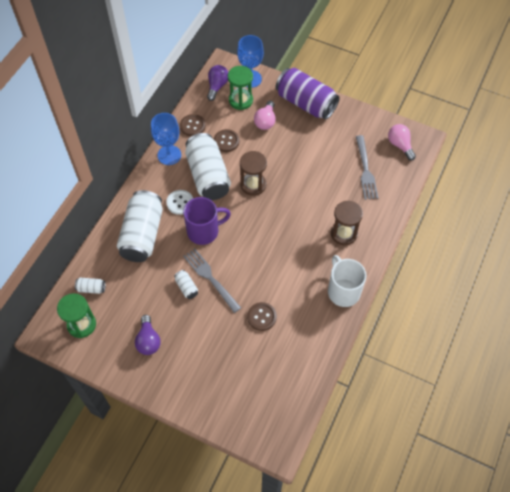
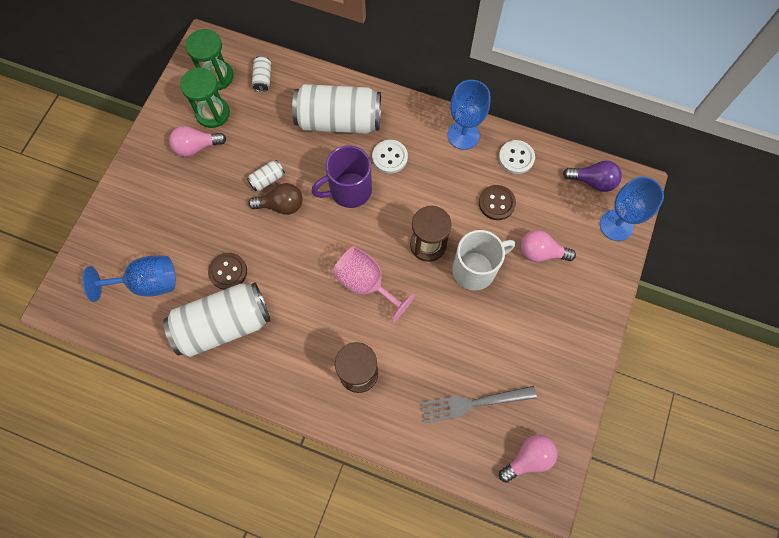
camera: 85 degrees right, 10 degrees up
purple light bulb [135,315,161,355] -> pink light bulb [169,126,226,157]
brown button [180,114,206,136] -> white button [499,140,535,174]
purple mug [183,197,231,245] -> purple mug turned 90 degrees clockwise [311,145,372,208]
grey fork [183,249,241,313] -> brown light bulb [248,183,303,215]
white can [185,133,231,200] -> white can moved to [163,282,271,357]
green hourglass [228,66,253,110] -> green hourglass moved to [180,68,230,128]
purple can [276,68,340,120] -> none
white mug [328,255,366,307] -> white mug moved to [452,230,515,290]
none -> blue goblet [83,256,176,302]
none -> pink goblet [332,246,415,323]

